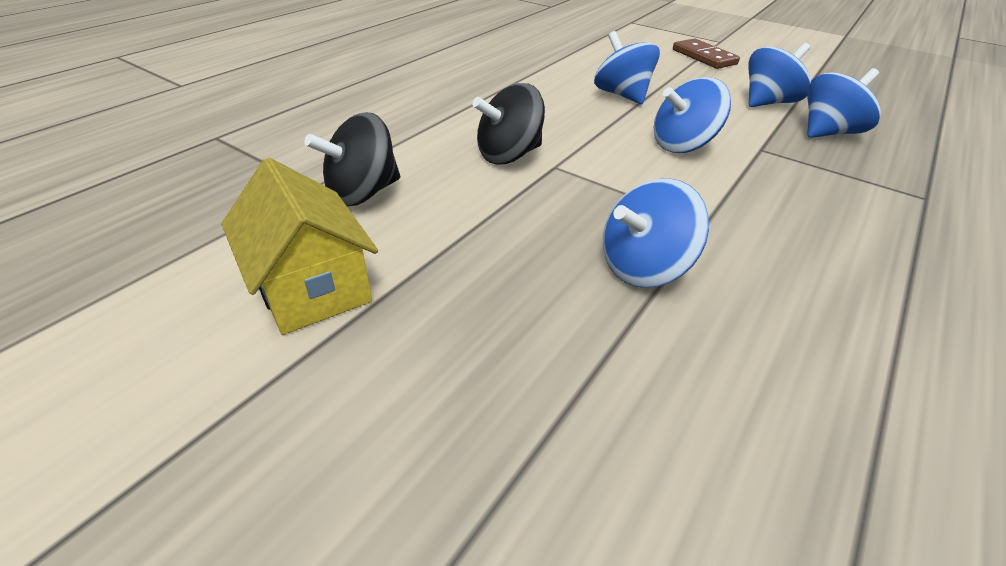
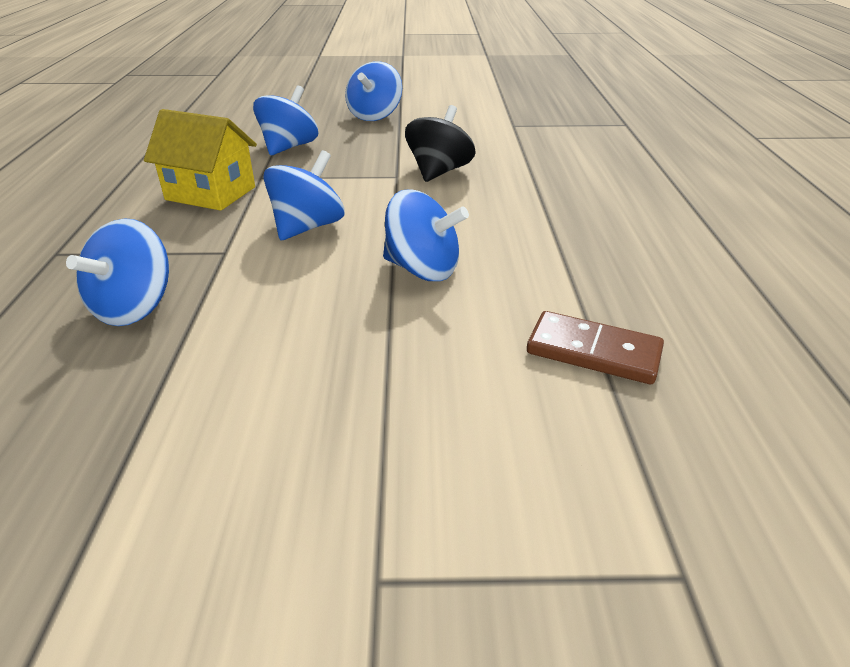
camera: 145 degrees right, 5 degrees down
yellow house [221,158,378,335] -> yellow house moved to [144,109,257,211]
black spinning top [304,113,400,206] -> none
brown domino [673,38,740,69] -> brown domino moved to [527,311,664,384]
blue spinning top [748,43,811,107] -> blue spinning top moved to [345,61,402,121]

